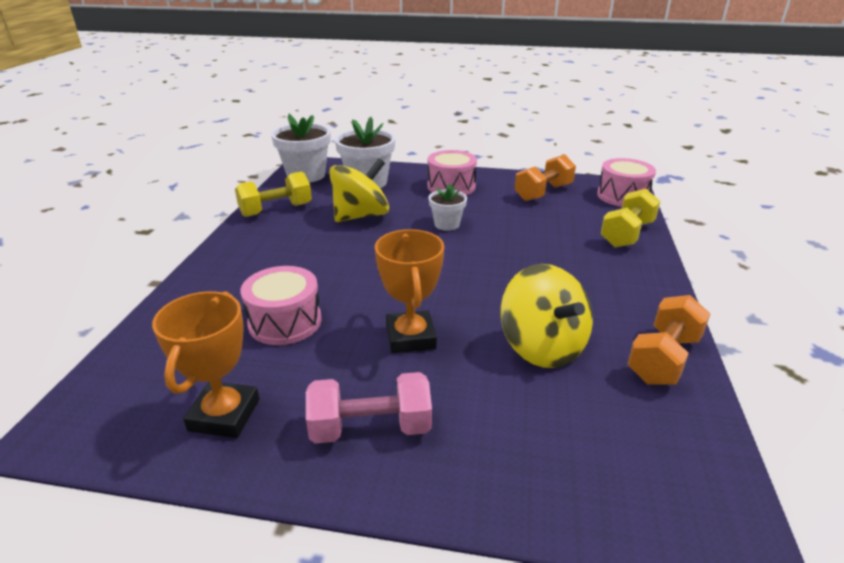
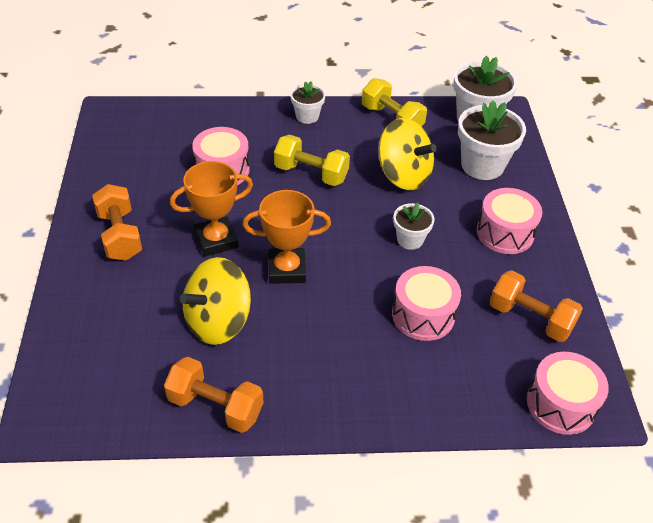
camera: 75 degrees right, 15 degrees up
orange trophy [152,291,259,438] -> orange trophy moved to [243,190,331,284]
pink dumbbell [306,372,432,444] -> orange dumbbell [92,184,142,261]
yellow dumbbell [601,189,661,248] -> yellow dumbbell moved to [274,135,350,186]
none -> white flower pot [290,81,326,124]
none -> pink drum [392,266,461,341]

